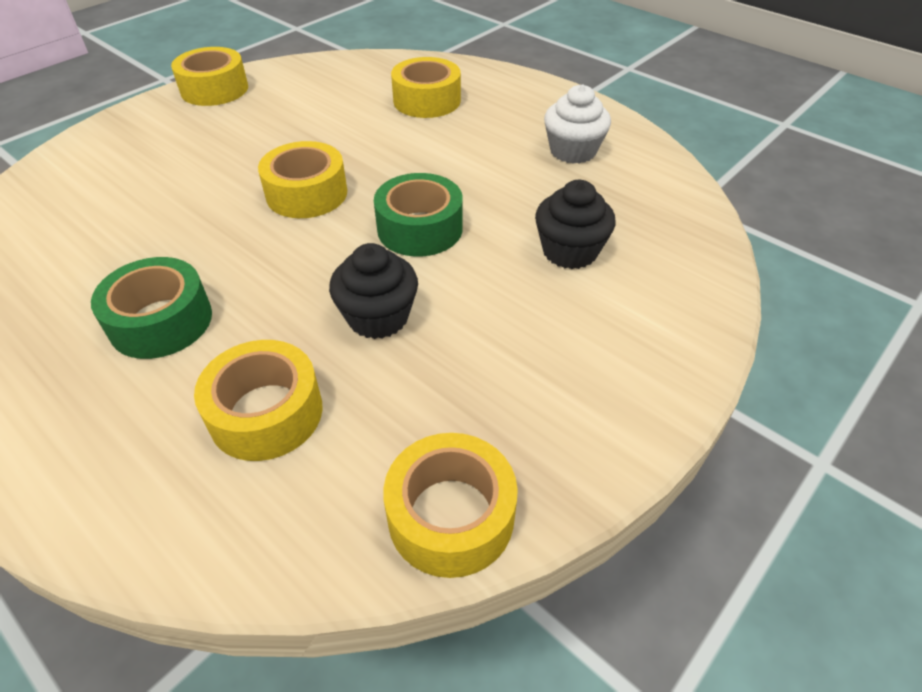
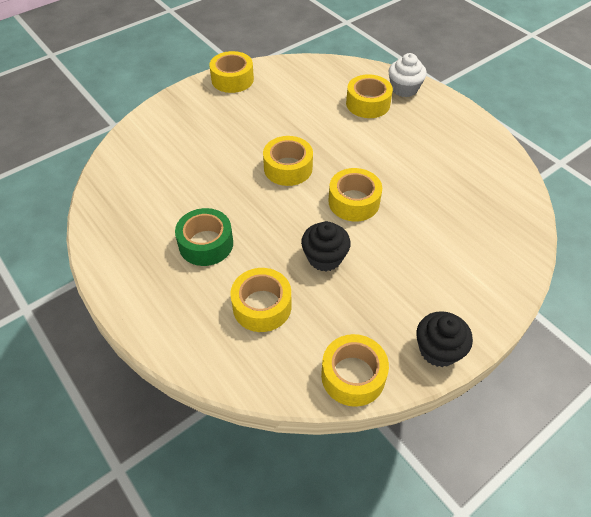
camera: 10 degrees right, 5 degrees up
green tape [374,173,463,257] -> yellow tape [328,168,382,221]
black cupcake [535,180,615,269] -> black cupcake moved to [417,311,473,367]
white cupcake [544,85,611,164] -> white cupcake moved to [389,53,427,97]

